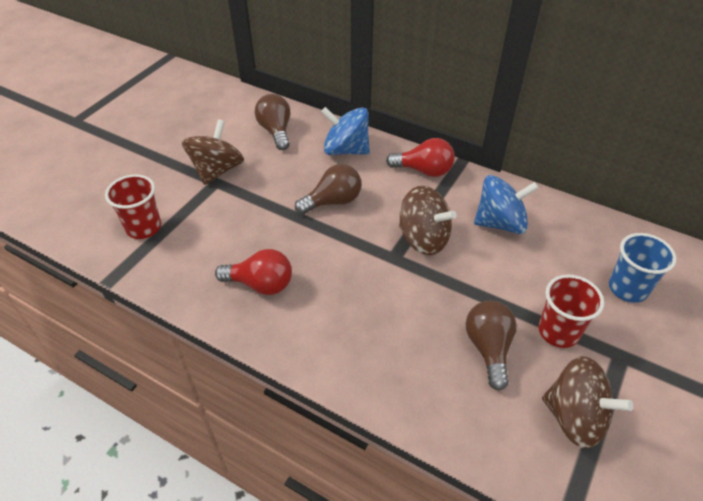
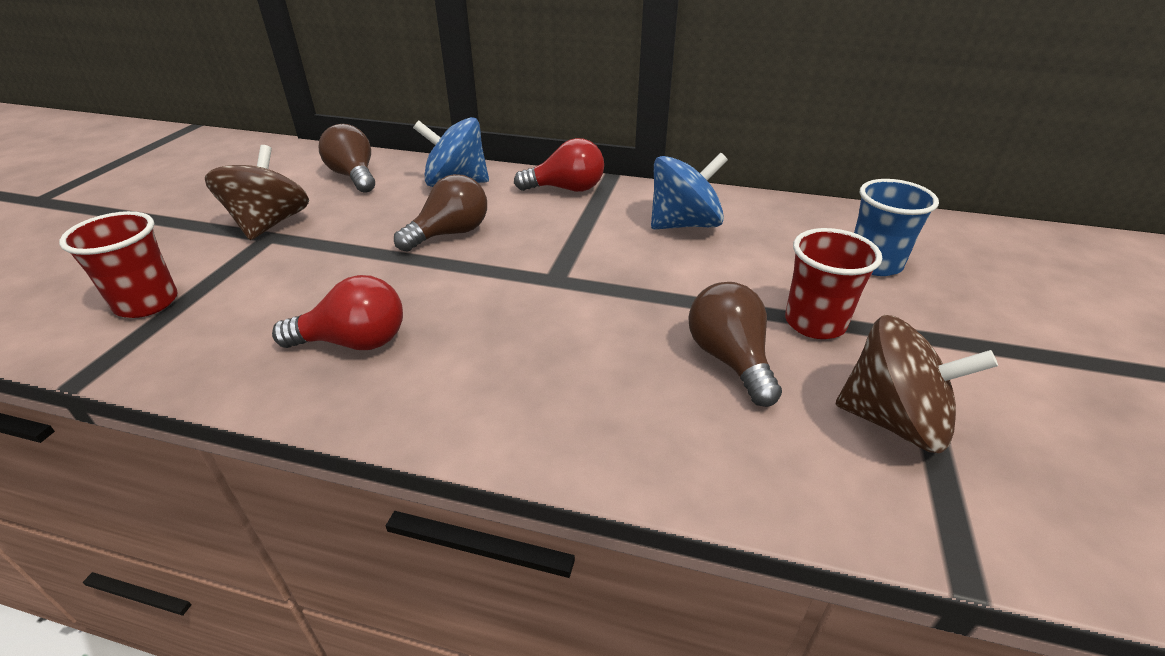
camera: 15 degrees left, 10 degrees down
brown spinning top [399,186,457,255] -> none

